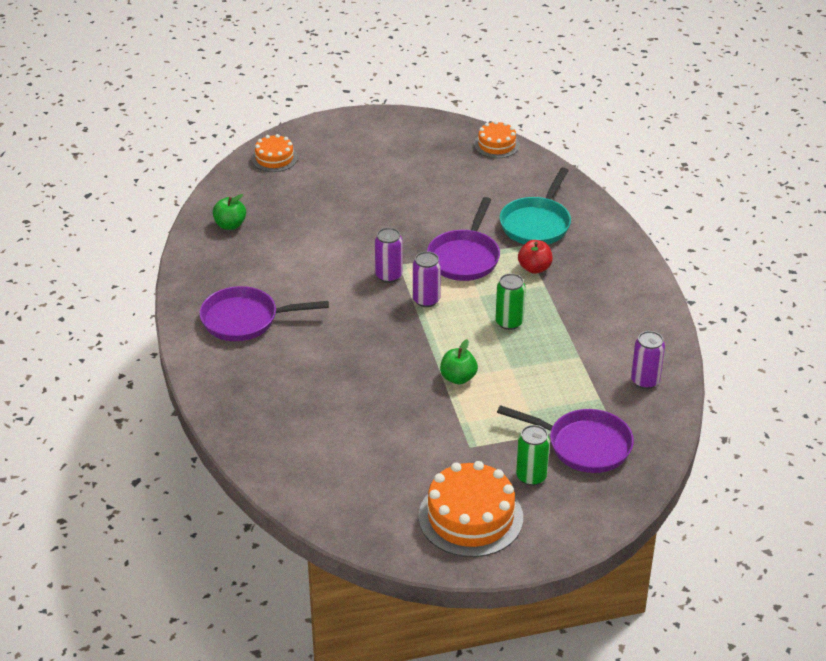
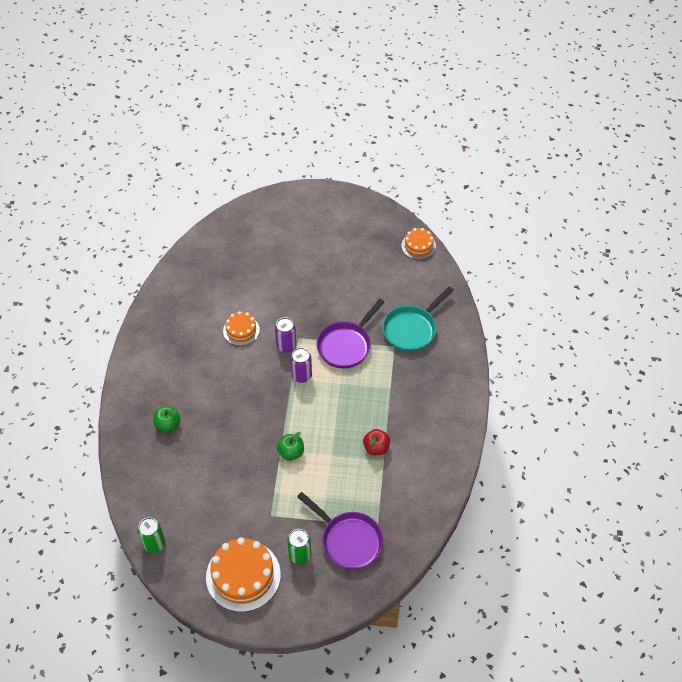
camera: 20 degrees right, 15 degrees up
purple pan [199,286,329,341] -> none
green apple [212,194,246,230] -> green apple moved to [153,406,180,432]
orange cake [252,134,298,172] -> orange cake moved to [223,311,260,346]
green can [496,273,526,330] -> green can moved to [137,517,165,553]
red apple [518,240,553,274] -> red apple moved to [363,429,390,455]
purple can [631,331,665,389] -> none

